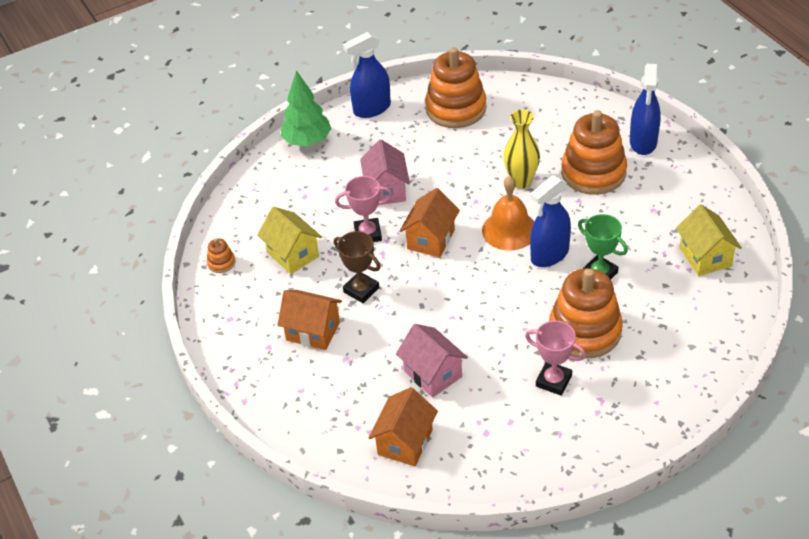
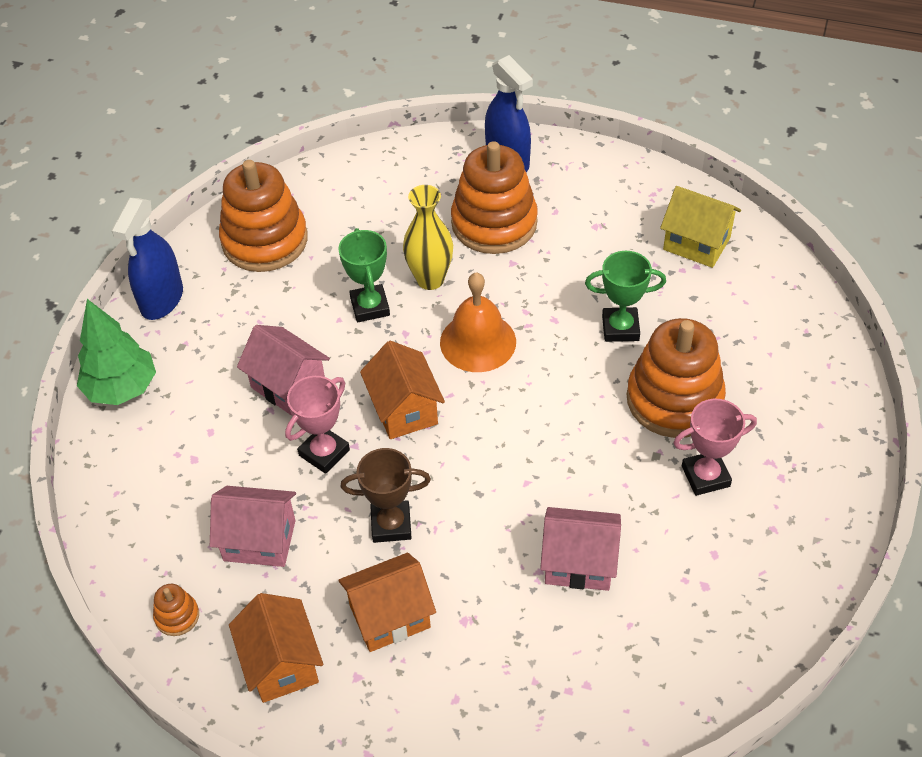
camera: 45 degrees left, 5 degrees up
yellow house [257,207,322,274] -> pink house [210,486,296,567]
orange house [368,387,438,466] -> orange house moved to [229,593,323,703]
blue spray bottle [530,175,571,267] -> none
none -> green trophy [338,228,390,322]

